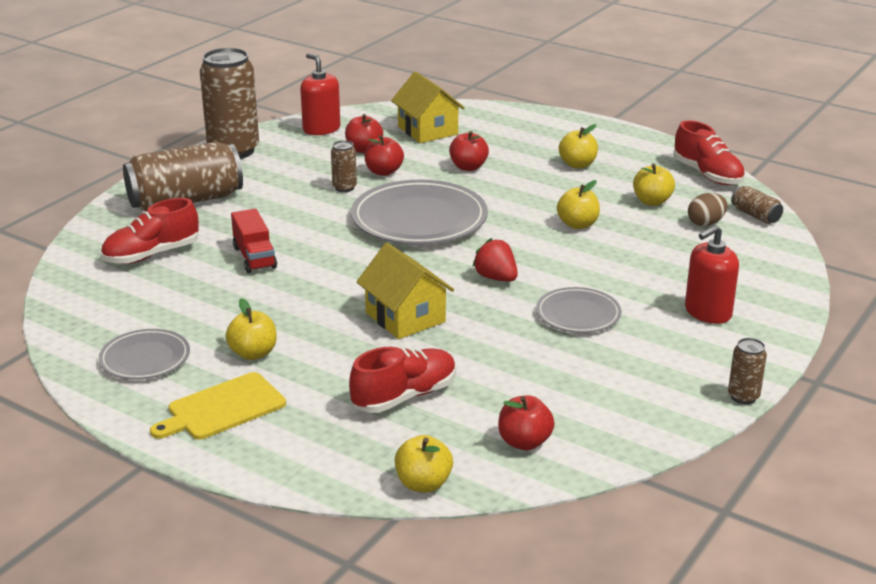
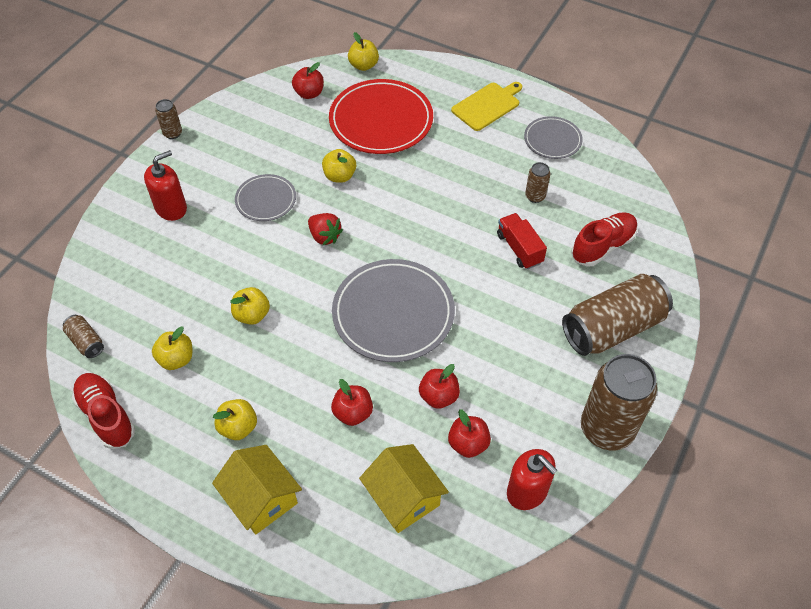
camera: 175 degrees right, 25 degrees up
yellow apple [226,298,277,360] -> yellow apple moved to [322,149,356,183]
brown can [331,140,357,192] -> brown can moved to [525,162,550,203]
red shoe [349,347,456,413] -> red plate [329,79,433,154]
yellow house [357,243,454,339] -> yellow house moved to [212,445,302,535]
brown egg [688,193,728,226] -> none

